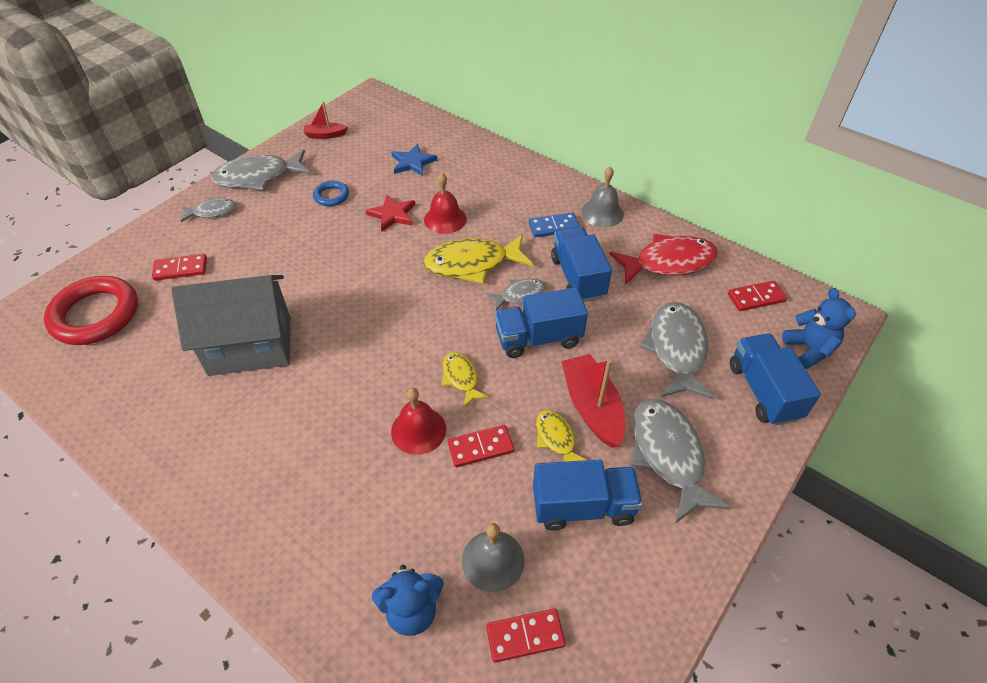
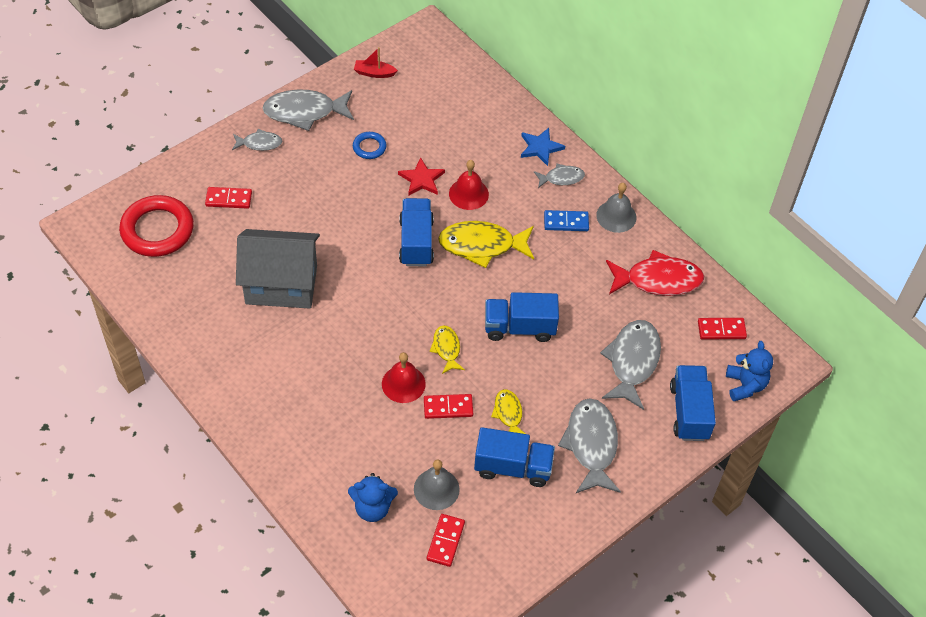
camera: 10 degrees right, 5 degrees up
blue star [391,144,437,176] -> blue star moved to [521,128,565,166]
grey fish [486,279,546,311] -> grey fish moved to [534,163,585,188]
red domino [486,609,566,662] -> red domino turned 75 degrees counterclockwise [427,514,465,567]
blue truck [551,227,612,302] -> blue truck moved to [399,198,434,266]
red boat [561,354,625,448] -> none

